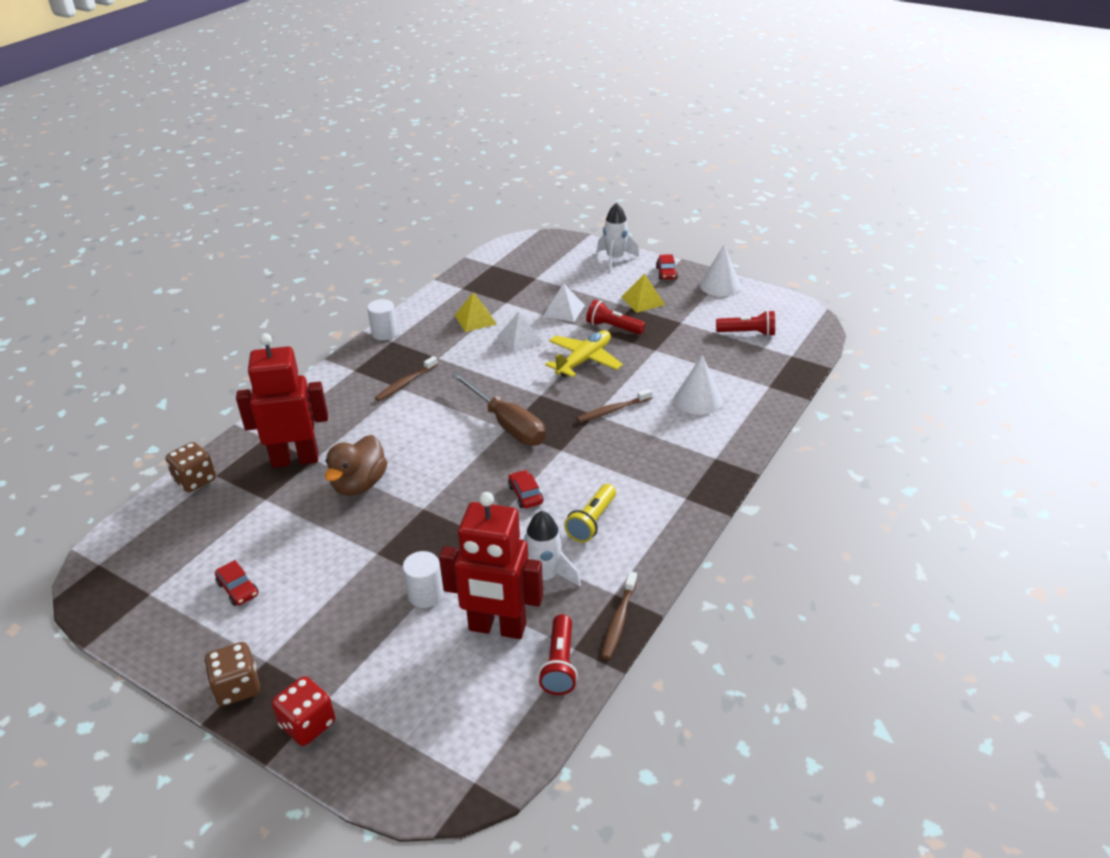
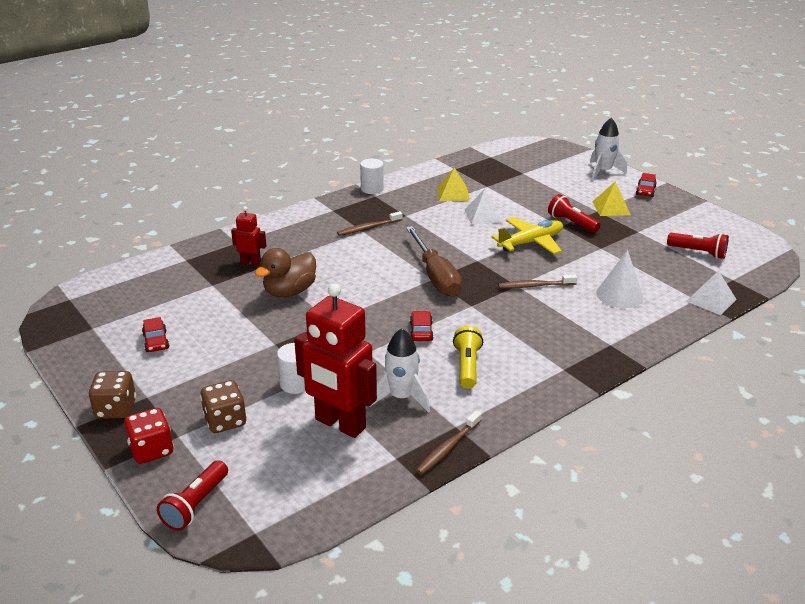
camera: 20 degrees right, 5 degrees down
brown dice [165,442,216,492] -> brown dice moved to [200,380,247,433]
red robot [236,333,328,468] -> red robot [231,206,266,266], size x0.49
red flashlight [538,614,578,695] -> red flashlight moved to [157,460,228,531]
white pyramid [543,283,585,322] -> white pyramid moved to [686,271,737,315]
yellow flashlight [564,484,616,542] -> yellow flashlight turned 135 degrees clockwise [453,326,483,389]
white cone [700,245,741,296] -> none

